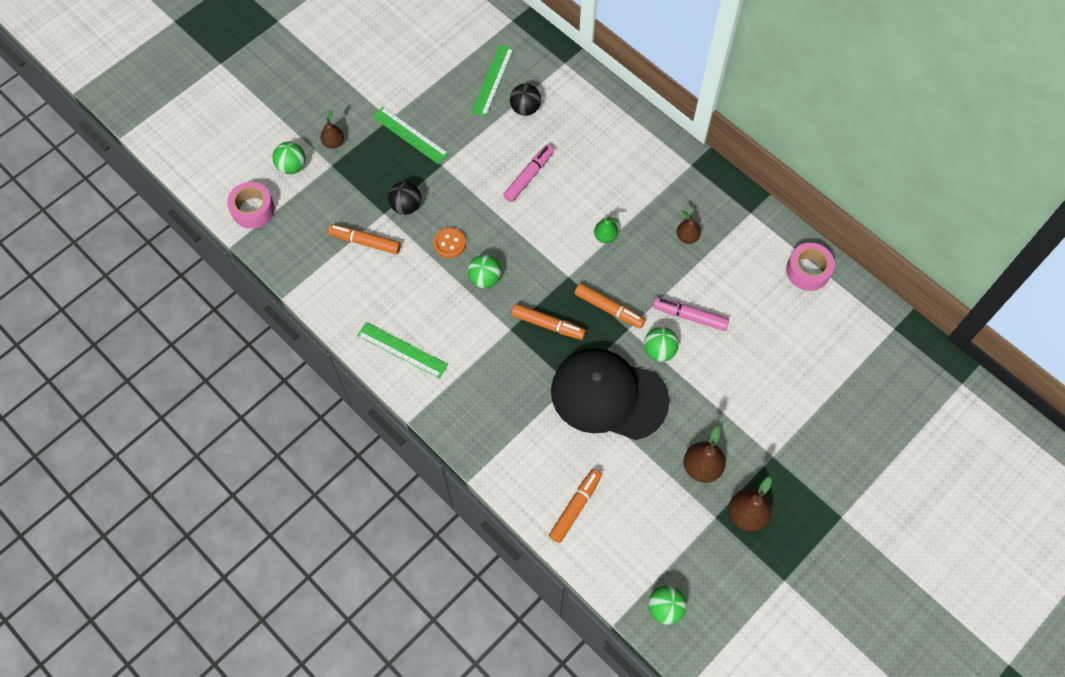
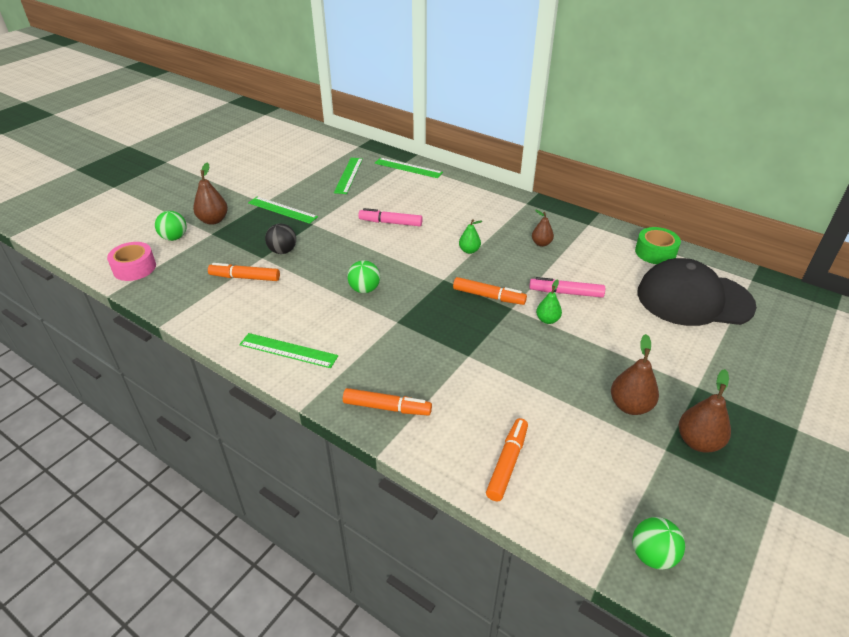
camera: 10 degrees left, 25 degrees down
brown pear [320,111,344,148] -> brown pear [193,163,228,225], size x1.57
orange button [433,227,466,258] -> none
pink marker [503,145,554,202] -> pink marker turned 105 degrees counterclockwise [358,208,423,226]
black ball [510,84,541,116] -> none
orange marker [511,304,586,340] -> orange marker moved to [343,388,432,415]
black cap [551,348,670,440] -> black cap moved to [637,258,757,326]
green ball [644,327,679,362] -> green pear [536,279,562,324]
pink tape [786,243,835,291] -> green tape [635,227,681,264]
none -> green ruler [375,158,443,178]

